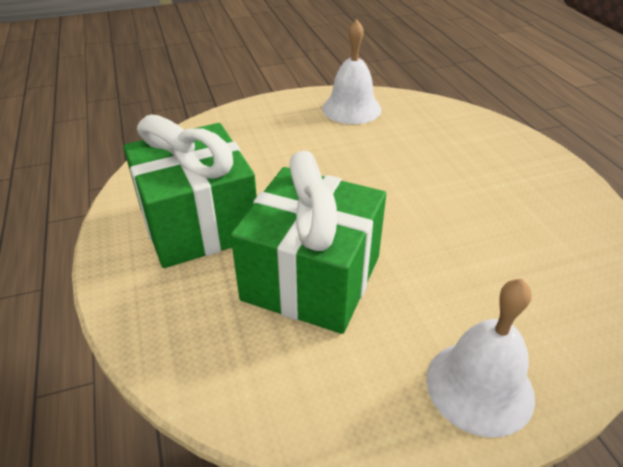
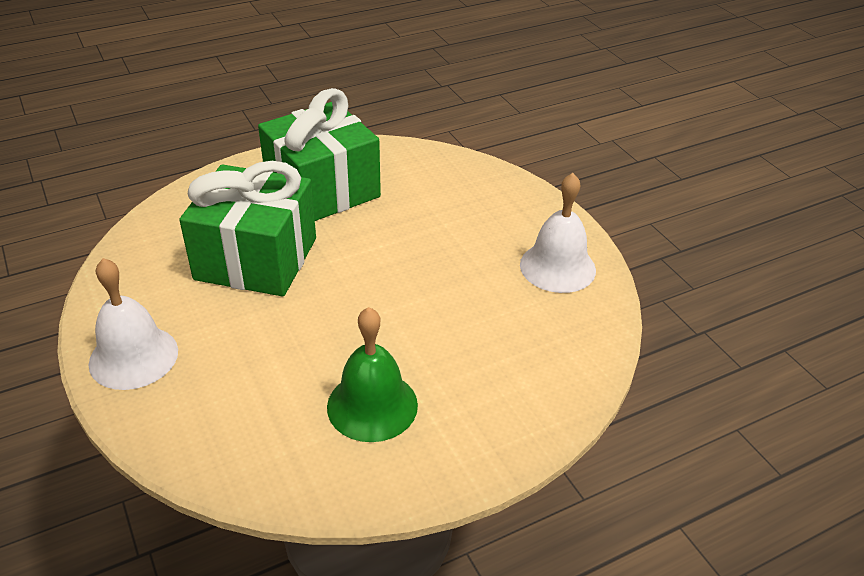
camera: 80 degrees right, 0 degrees up
none -> green bell [327,307,418,442]

